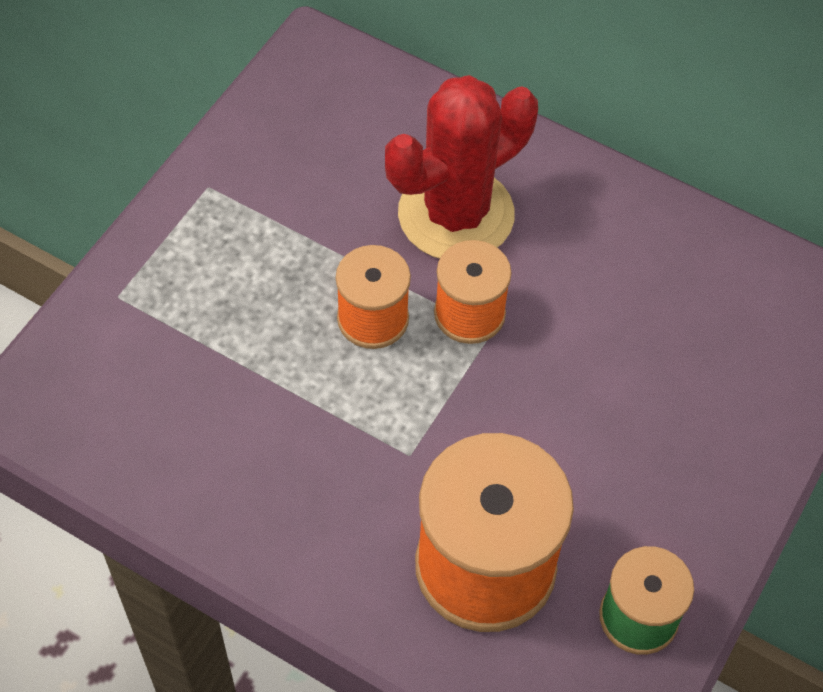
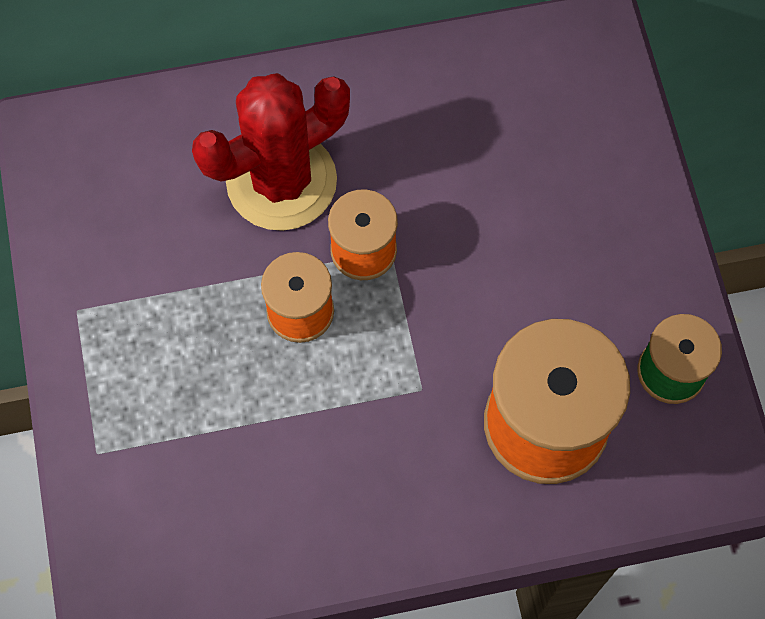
camera: 40 degrees left, 10 degrees up
red cactus [385,75,538,259] -> red cactus turned 45 degrees clockwise [192,73,350,231]

